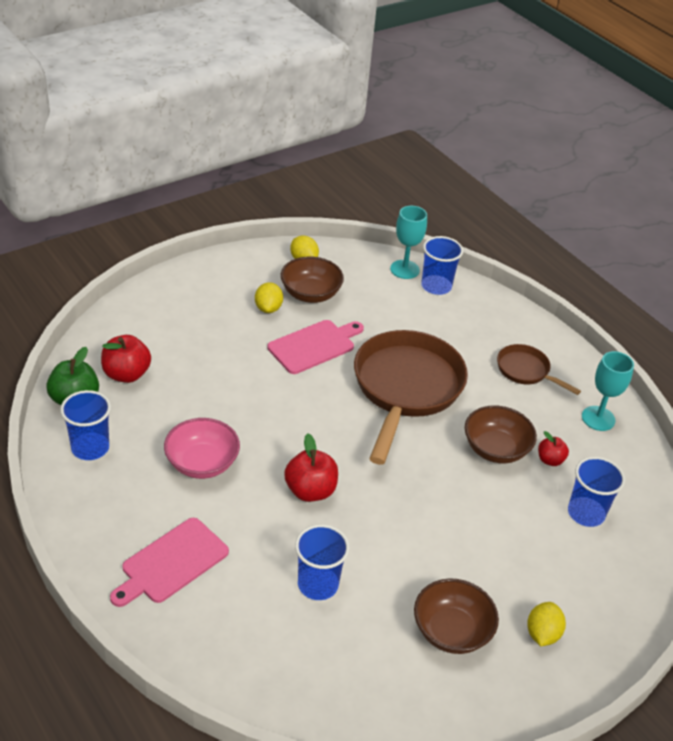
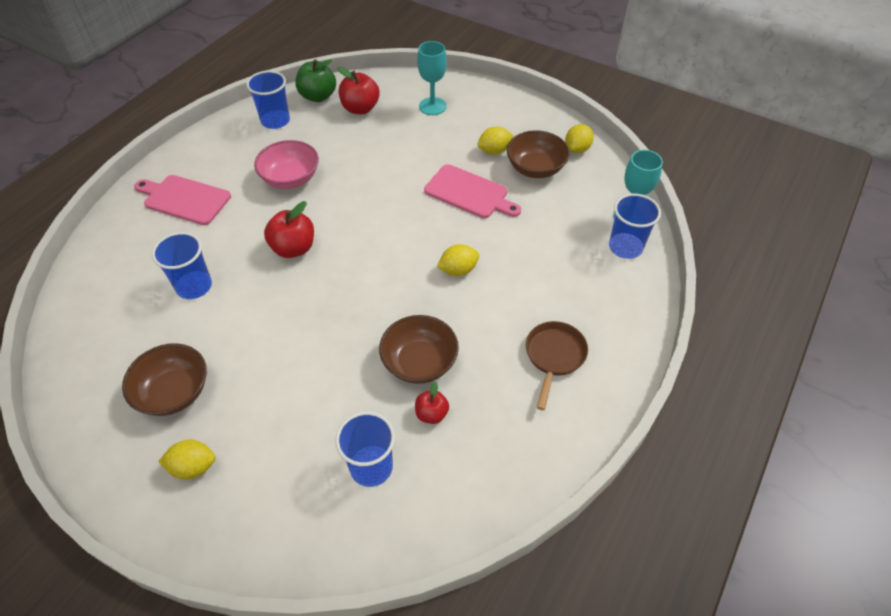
camera: 70 degrees right, 10 degrees up
brown pan [354,330,468,465] -> yellow lemon [437,244,479,276]
turquoise goblet [582,351,634,431] -> turquoise goblet moved to [417,41,447,115]

